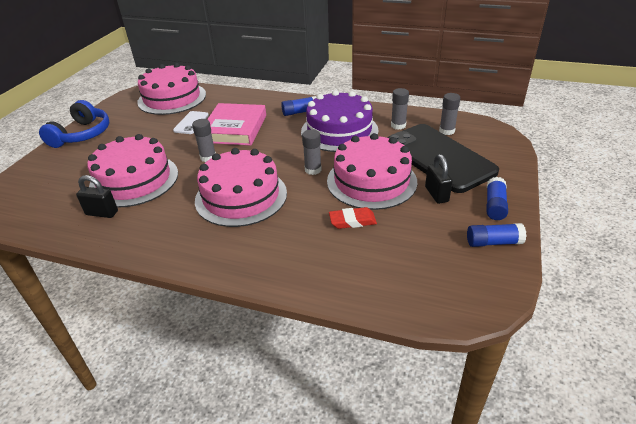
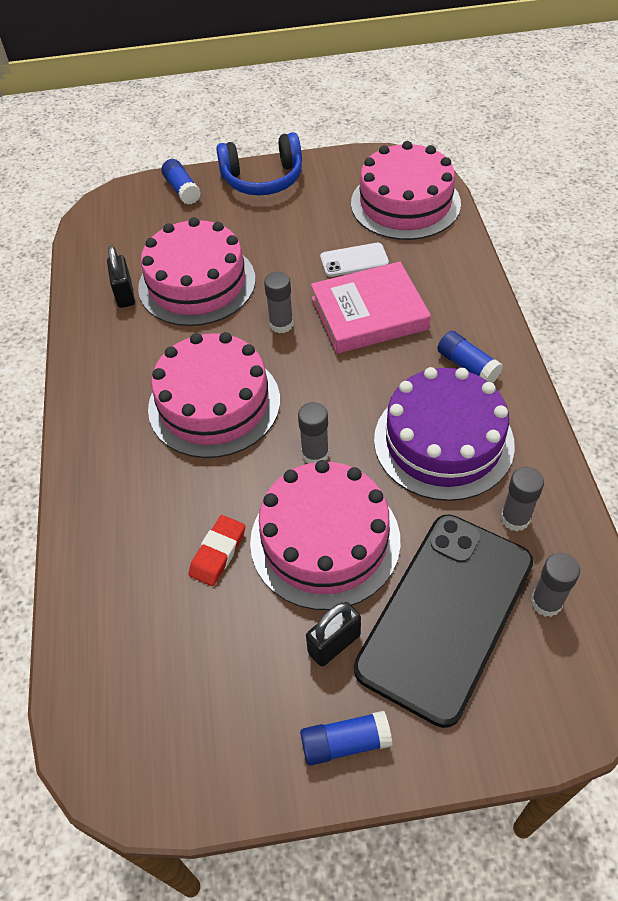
camera: 65 degrees right, 15 degrees up
red eraser [329,207,377,229] -> red eraser turned 60 degrees clockwise [189,515,246,586]
blue glue stick [467,223,526,247] -> blue glue stick moved to [161,159,201,205]

